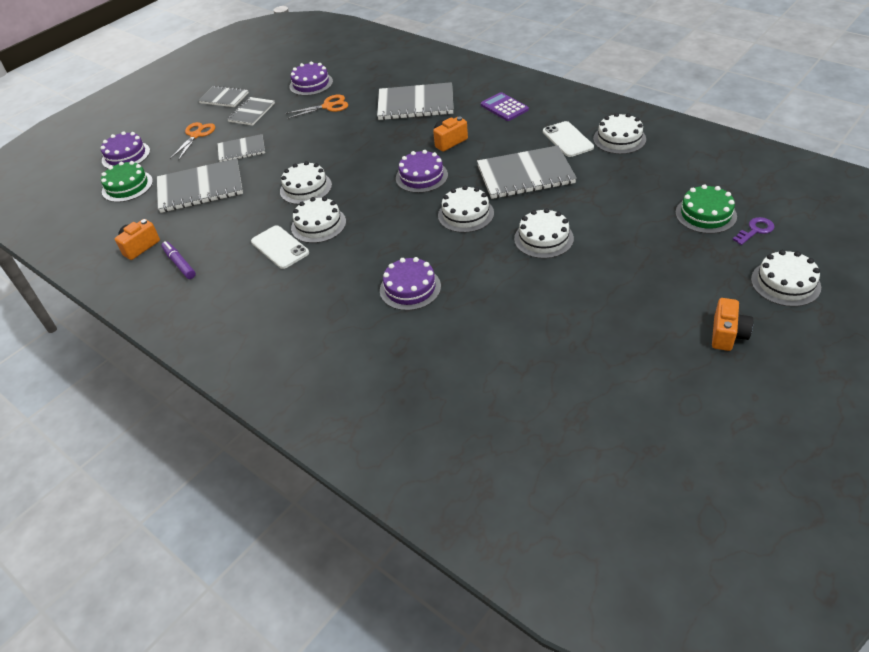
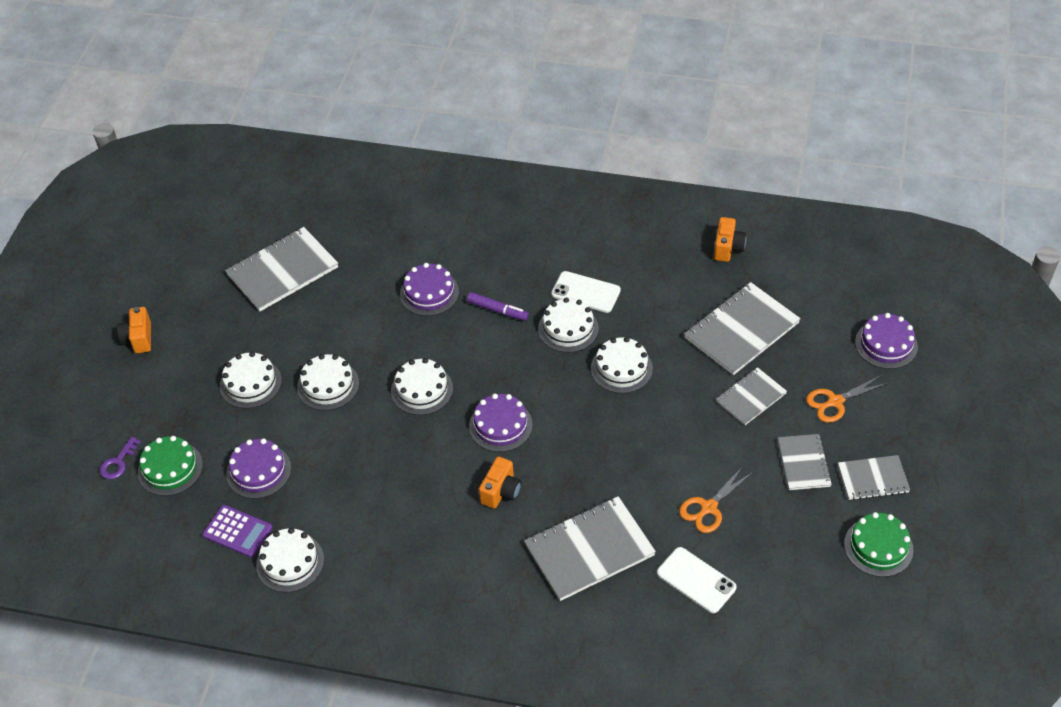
camera: 150 degrees right, 5 degrees up
green cake [101,161,153,202] -> green cake moved to [844,512,913,577]
purple marker [161,241,196,279] -> purple marker moved to [467,292,529,321]
orange scissors [170,122,215,160] -> orange scissors turned 75 degrees clockwise [806,375,888,423]
purple cake [289,62,333,96] -> purple cake moved to [226,438,291,499]
grey notebook [477,145,577,199] -> grey notebook moved to [225,227,338,311]
purple calculator [481,92,529,121] -> purple calculator moved to [202,505,272,557]
white phone [543,121,594,157] -> white phone moved to [657,547,737,613]
white cake [751,250,821,307] -> white cake moved to [220,352,282,409]

